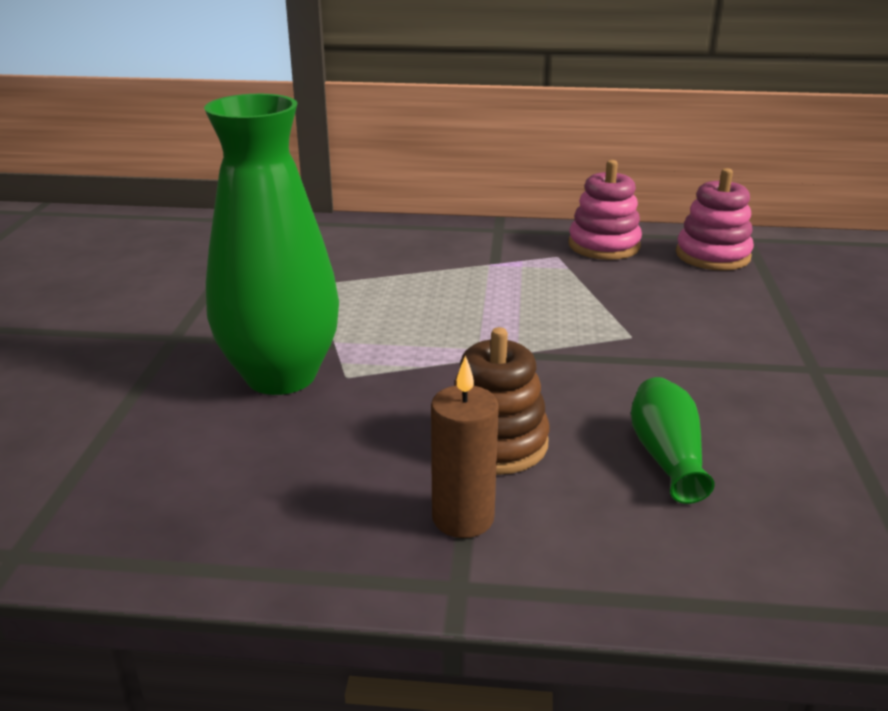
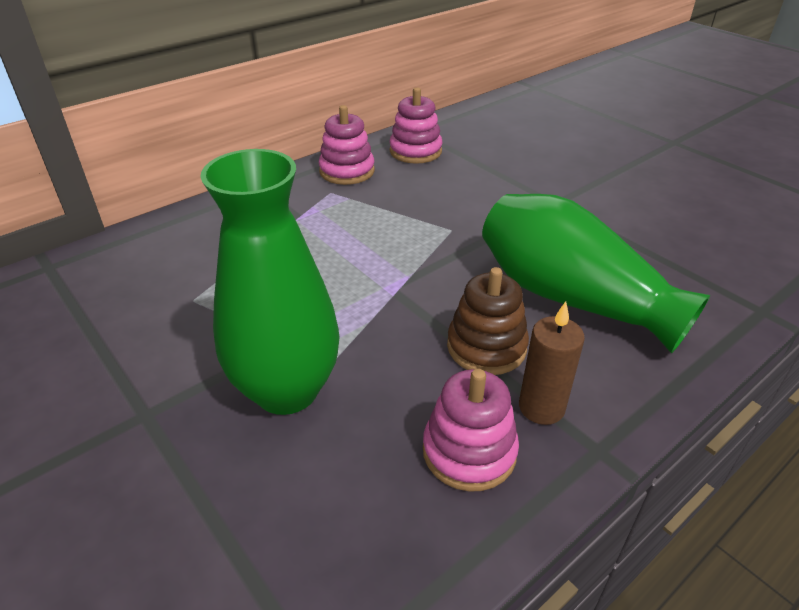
camera: 45 degrees left, 10 degrees up
green vase [631,377,715,504] -> green vase [482,194,710,353], size x2.19
none -> pink stacking toy [423,369,519,492]

